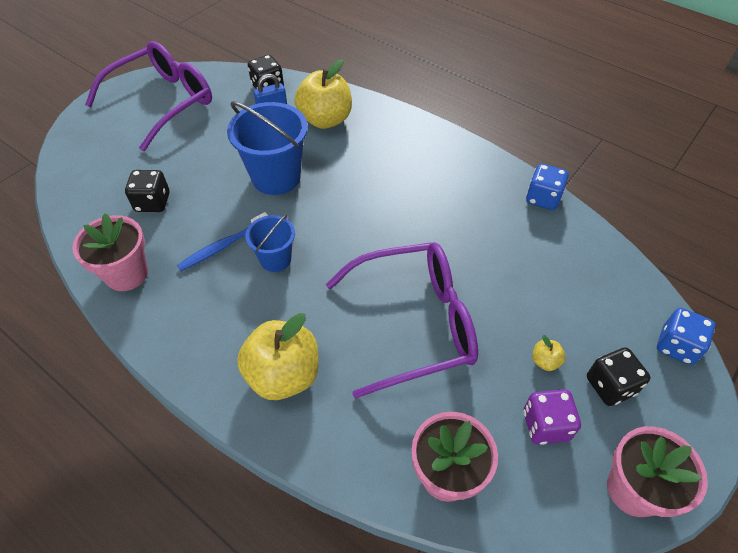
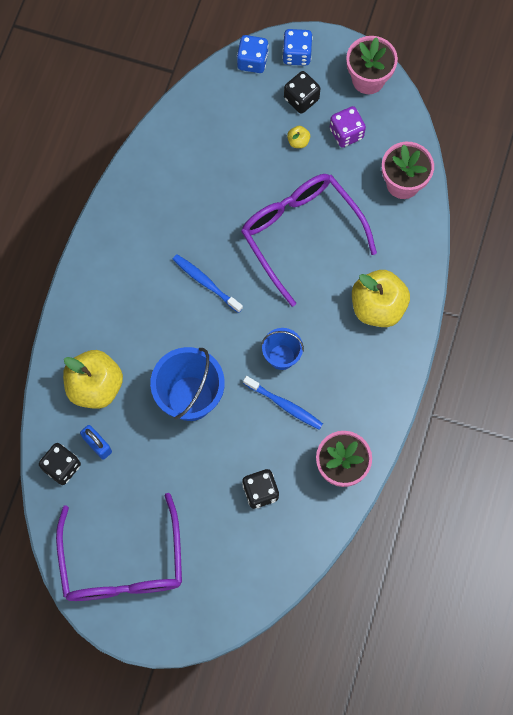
camera: 110 degrees left, 20 degrees up
purple glasses [85,41,212,151] -> purple glasses turned 120 degrees counterclockwise [56,493,182,601]
blue dice [526,164,569,210] -> blue dice moved to [282,29,313,66]
none -> blue toothbrush [173,254,243,313]

